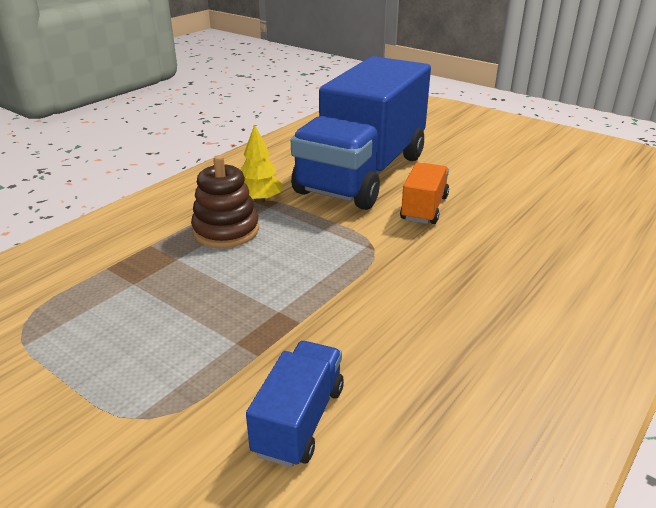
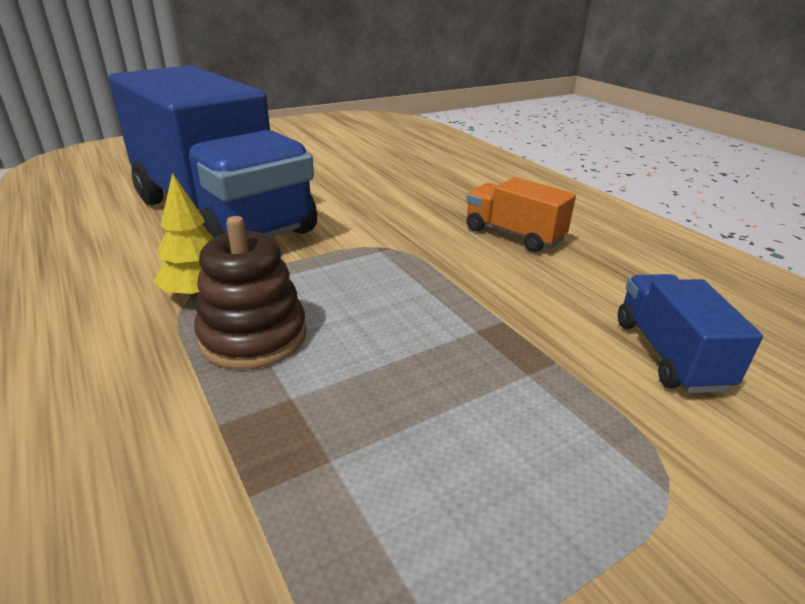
camera: 70 degrees left, 0 degrees up
blue truck [246,341,344,468] -> blue truck turned 45 degrees clockwise [618,274,763,393]
orange truck [400,162,449,224] -> orange truck moved to [466,177,576,252]

